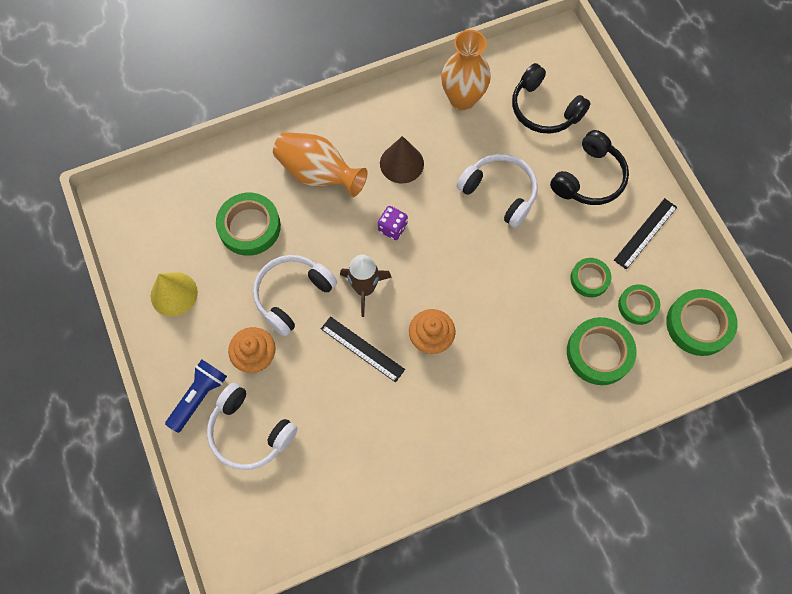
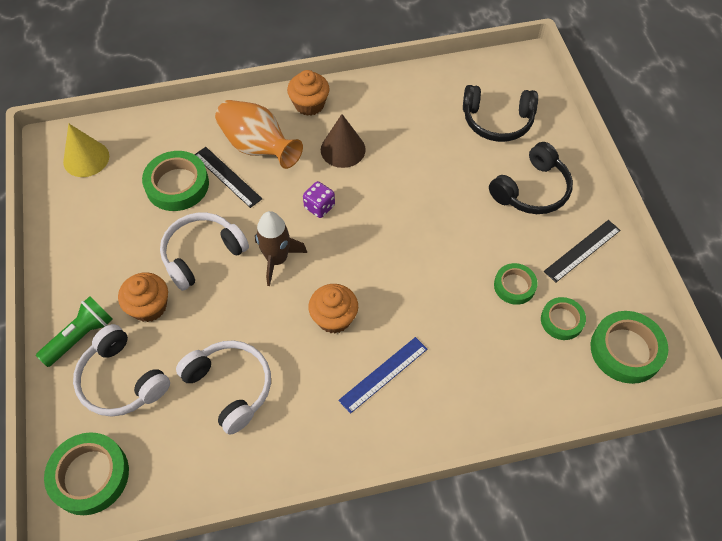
camera: 10 degrees right, 10 degrees down
yellow cone [151,272,198,316] -> yellow cone moved to [63,124,109,177]
blue flashlight [165,359,227,433] -> green flashlight [36,296,113,367]
black ruler [321,316,405,382] -> black ruler moved to [194,147,262,208]
orange vase [441,30,491,110] -> none
white headphones [457,154,538,228] -> white headphones moved to [176,340,271,435]
black headphones [512,63,591,134] -> black headphones turned 45 degrees counterclockwise [463,85,538,142]
green tape [567,317,637,385] -> green tape moved to [44,432,129,515]
none -> orange cupcake [287,70,330,116]
none -> blue ruler [338,337,427,414]

